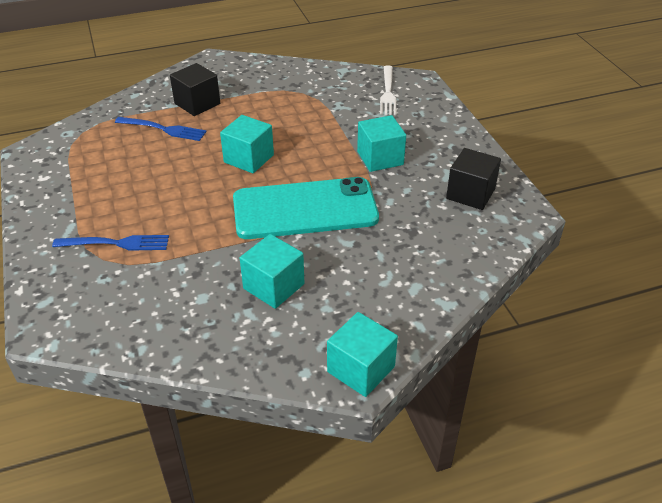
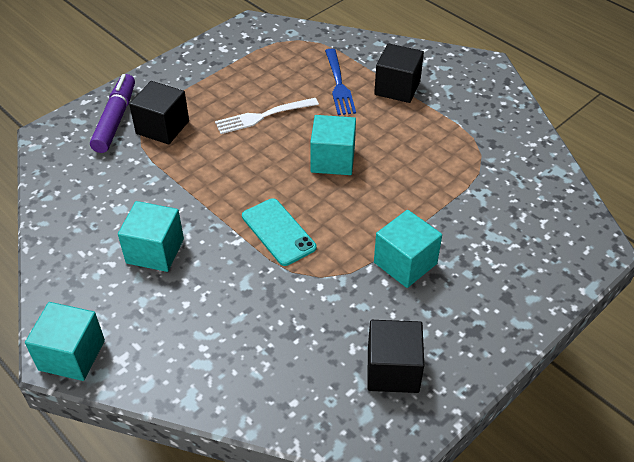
camera: 65 degrees right, 5 degrees up
blue fork [52,235,169,251] -> black cube [129,81,189,144]
turquoise phone [233,177,379,239] -> turquoise phone [242,198,316,266], size x0.53
white fork [380,65,396,115] -> white fork moved to [215,98,319,134]
none -> purple marker [90,74,135,153]

